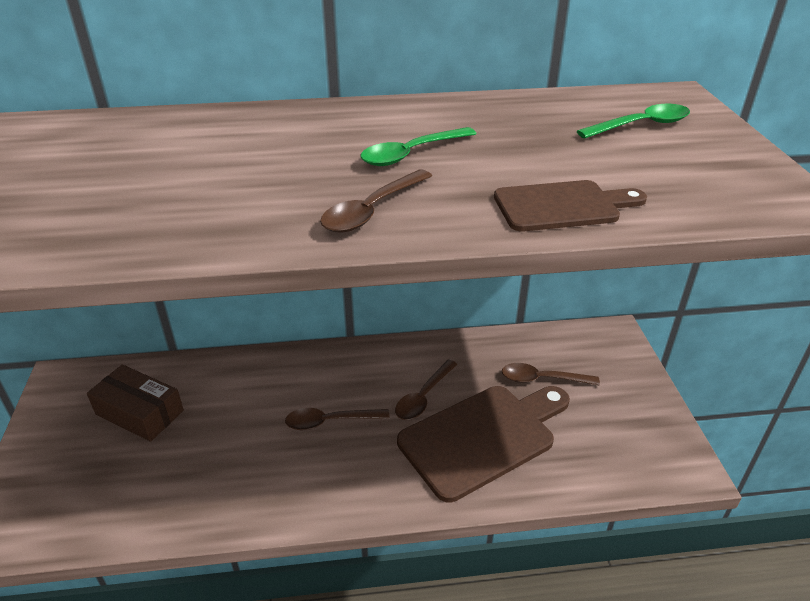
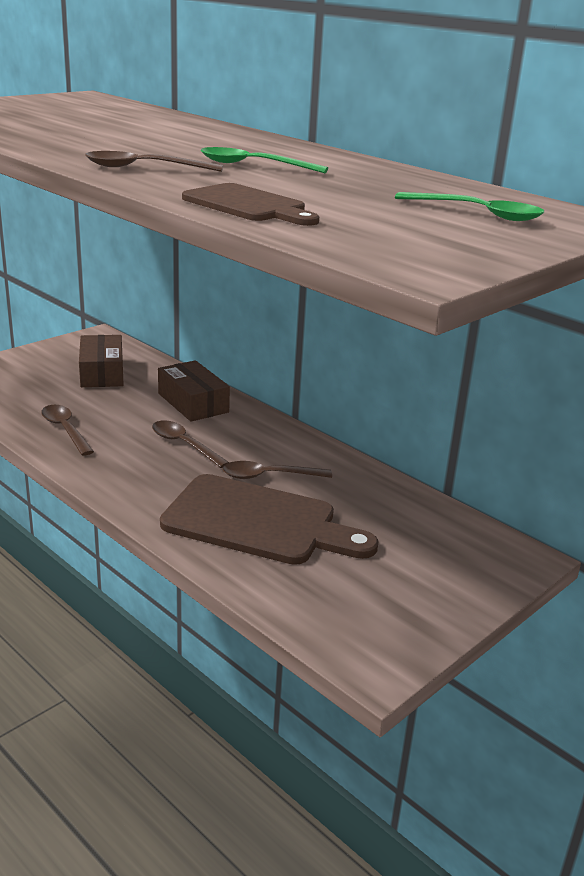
camera: 50 degrees right, 10 degrees down
brown spoon [502,363,600,385] -> brown spoon moved to [41,405,94,456]
none -> brown box [158,360,230,422]

